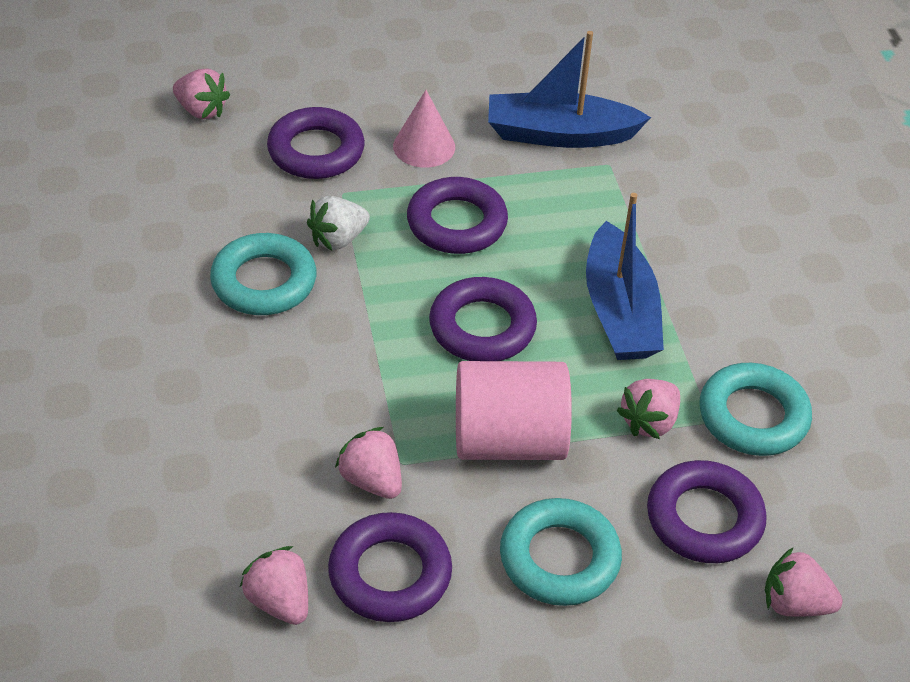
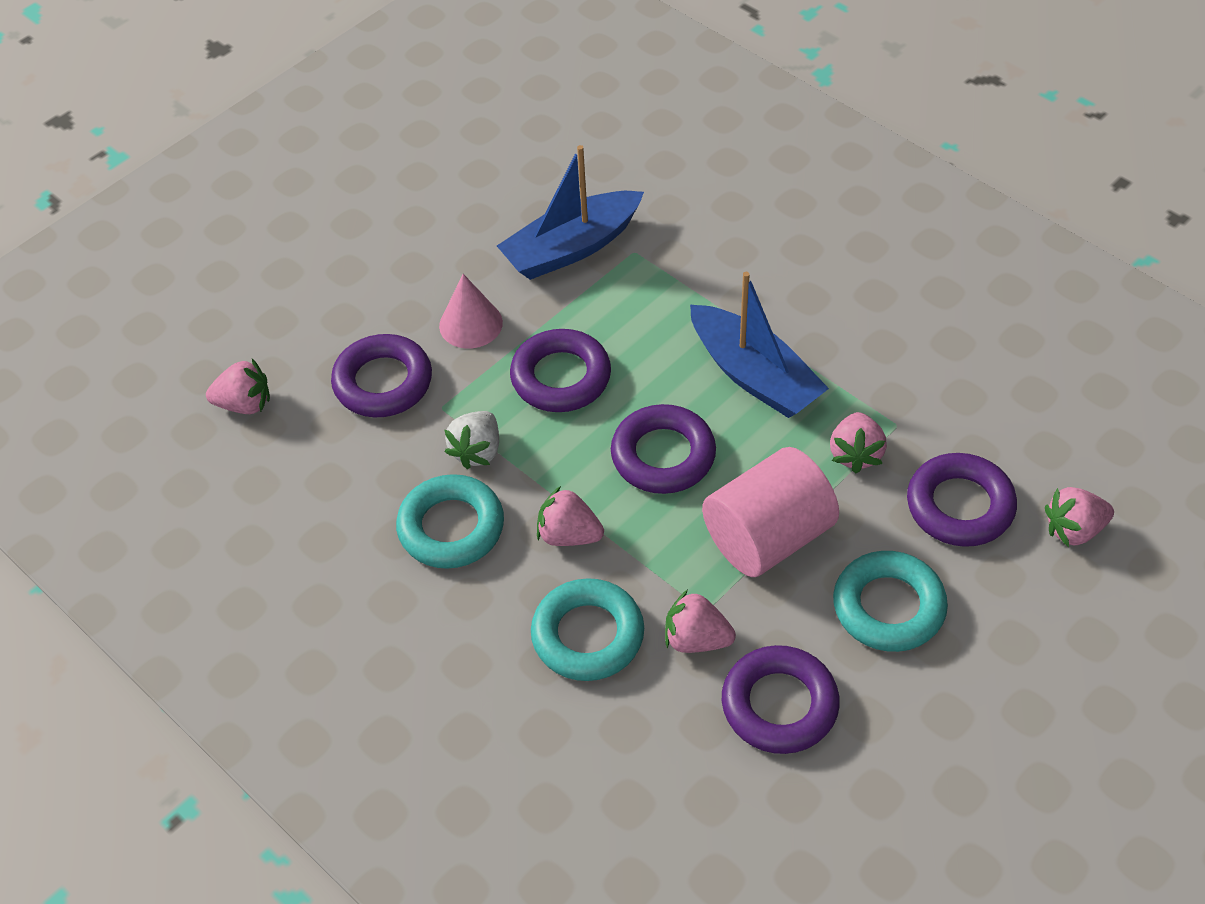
camera: 30 degrees left, 5 degrees up
pink strawberry [240,546,308,625] -> pink strawberry moved to [537,486,604,546]
turquoise ring [699,363,812,456] -> turquoise ring moved to [531,578,644,681]

